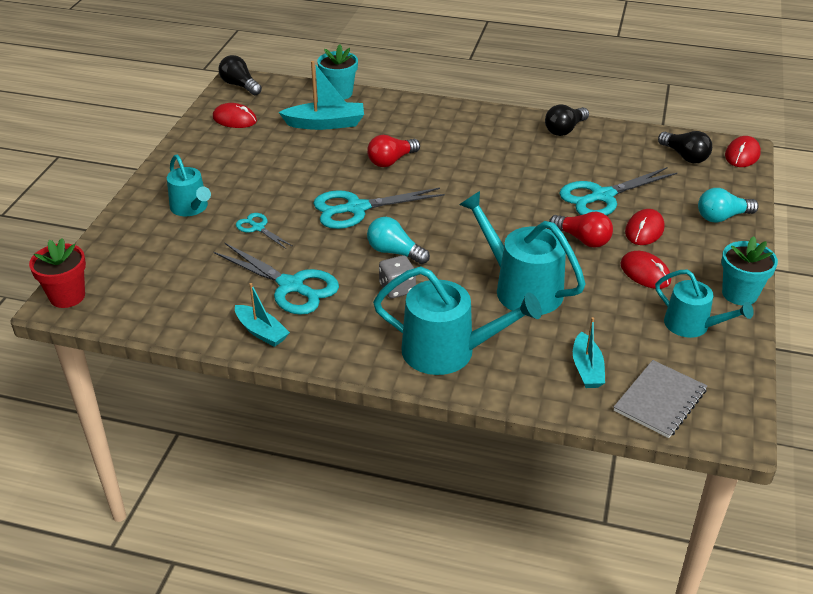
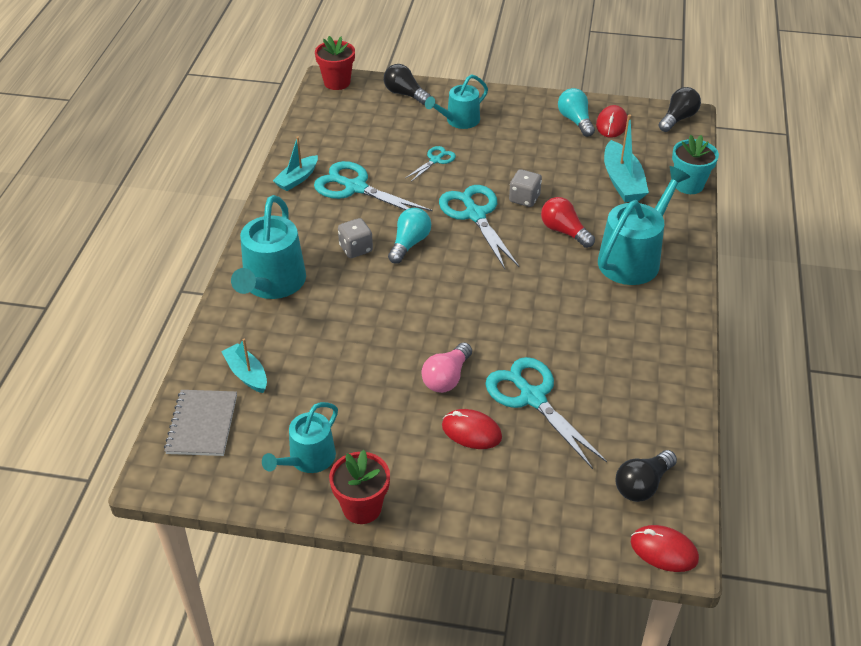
camera: 85 degrees right, 5 degrees up
turquoise scissors [214,243,339,315] -> turquoise scissors turned 90 degrees clockwise [314,161,433,211]
turquoise watering can [459,191,585,315] -> turquoise watering can moved to [598,166,690,285]
black light bulb [545,104,589,136] -> black light bulb moved to [384,64,431,105]
red light bulb [549,212,613,248] -> pink light bulb [422,342,472,393]
turquoise boat [573,317,605,388] -> turquoise boat turned 60 degrees clockwise [221,339,267,393]
grey notebook [614,360,707,438] -> grey notebook turned 60 degrees clockwise [164,390,237,456]
red mouse [620,251,671,289] -> none
turquoise light bulb [698,188,759,223] -> turquoise light bulb moved to [558,88,595,137]
turquoise flower pot [722,236,778,305] -> red flower pot [329,450,390,524]
none -> grey dice [509,169,542,207]

